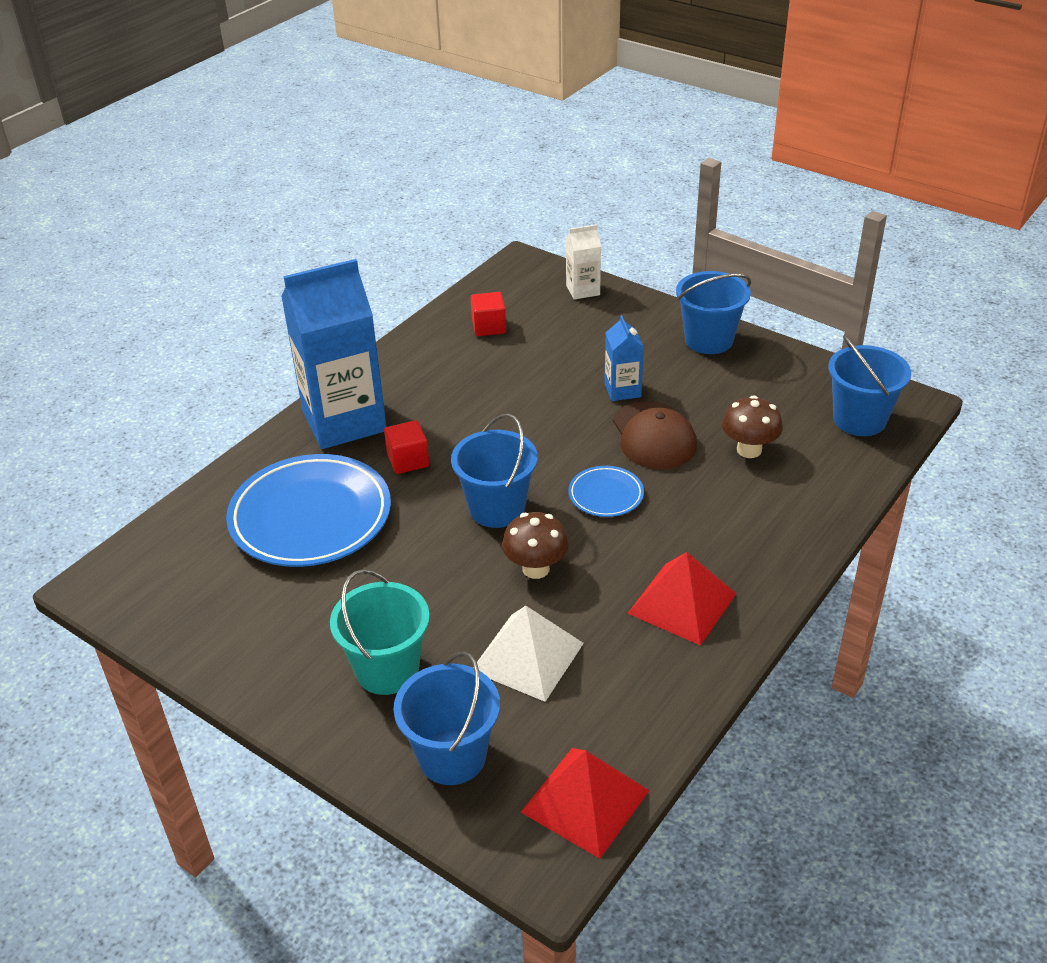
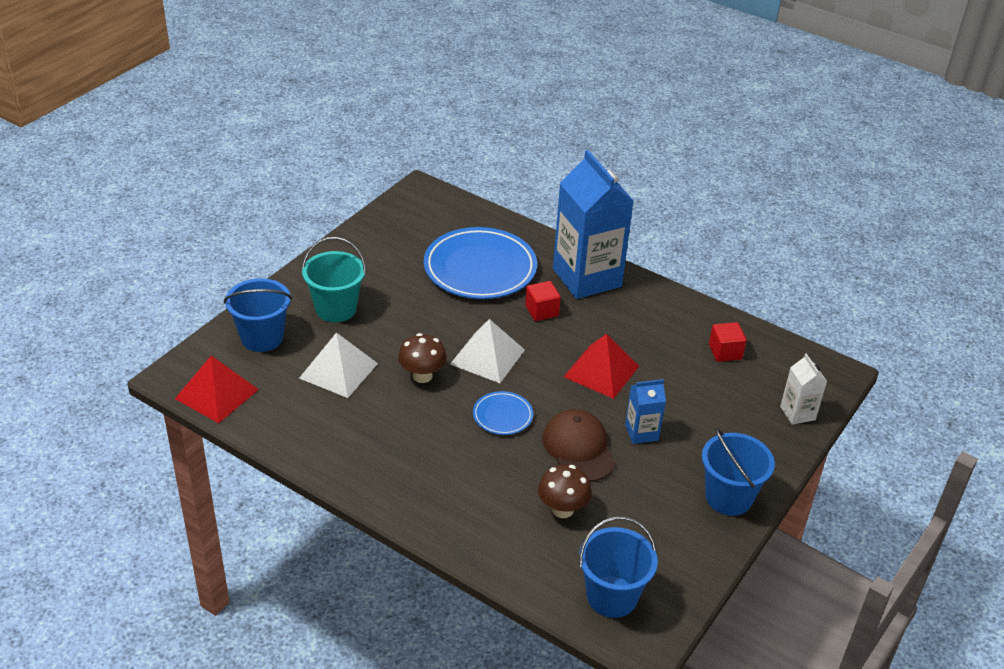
camera: 85 degrees right, 0 degrees up
blue bucket [451,413,538,528] -> white pyramid [450,319,525,383]
brown cap [613,401,697,469] -> brown cap turned 90 degrees clockwise [542,409,616,482]
red pyramid [627,552,737,646] -> red pyramid moved to [564,334,639,399]

